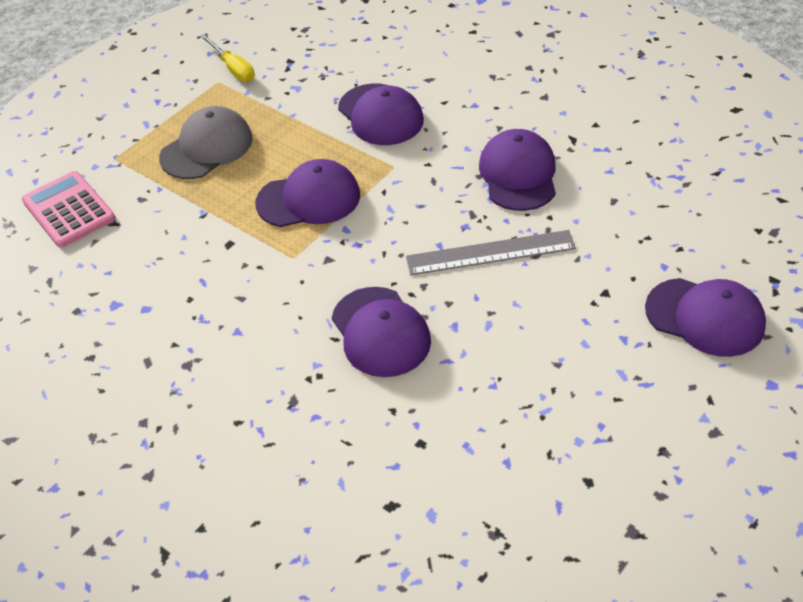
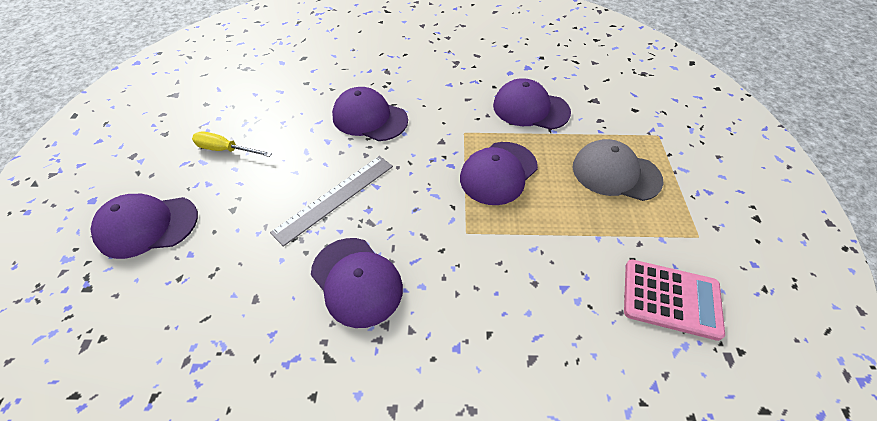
camera: 140 degrees right, 5 degrees up
pink calculator [22,171,116,248] -> pink calculator moved to [624,259,725,341]
grey cap [159,106,253,179] -> grey cap turned 105 degrees clockwise [573,139,664,201]
yellow screwdriver [200,34,255,82] -> yellow screwdriver moved to [192,132,272,157]
purple cap [338,84,424,145] -> purple cap moved to [493,78,571,130]

